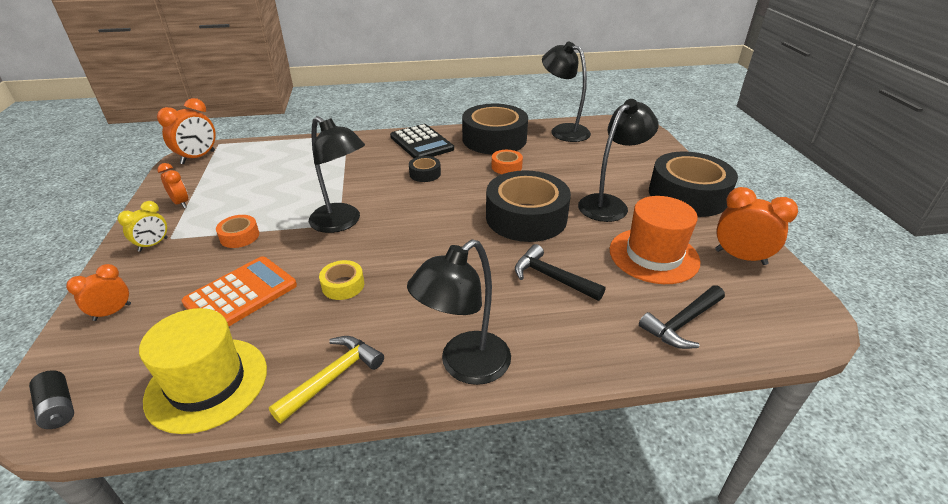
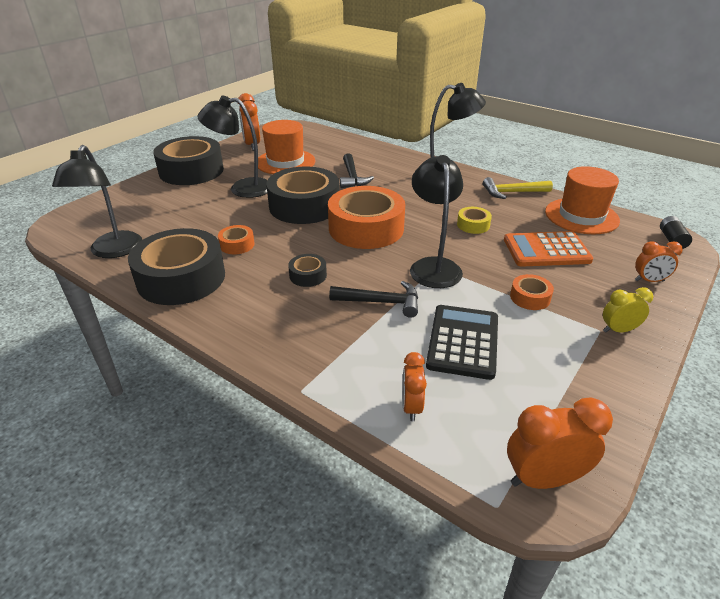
camera: 135 degrees left, 0 degrees up
yellow hat [139,308,267,434] -> orange hat [545,166,620,234]
orange clock [157,163,188,208] -> orange clock moved to [402,352,427,421]
black calculator [390,124,454,158] -> black calculator moved to [426,305,498,380]
black hammer [639,285,725,349] -> black hammer moved to [329,281,418,318]
none -> orange tape [328,186,405,249]

